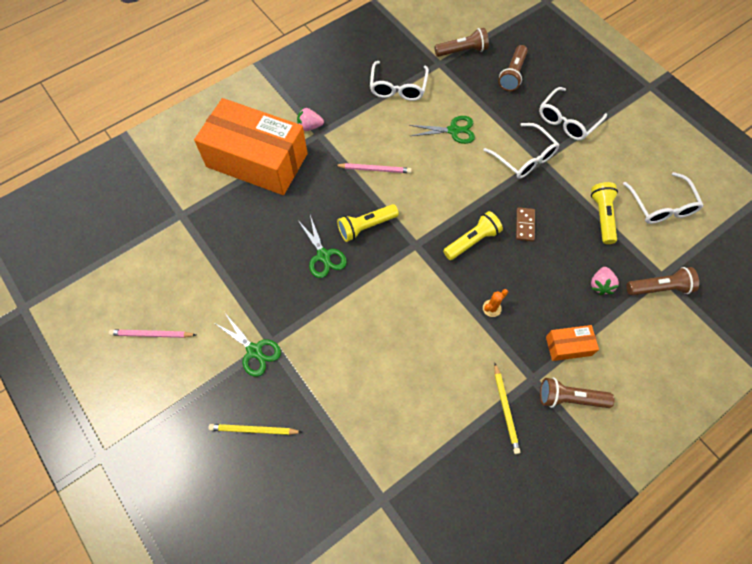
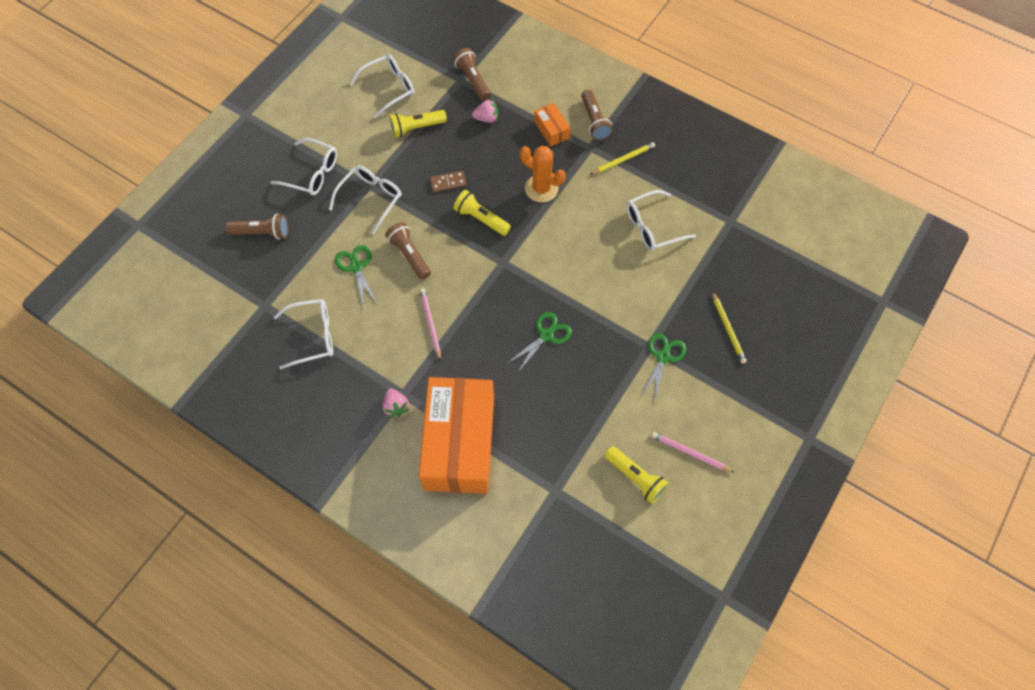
camera: 110 degrees left, 0 degrees up
pink pencil [109,329,196,338] -> pink pencil turned 135 degrees clockwise [651,432,735,473]
yellow flashlight [337,204,399,242] -> yellow flashlight moved to [605,446,669,504]
brown flashlight [434,28,489,57] -> brown flashlight moved to [385,222,431,280]
orange cactus [483,289,508,317] -> orange cactus [520,146,566,203], size x1.99
none -> white glasses [627,190,696,251]

